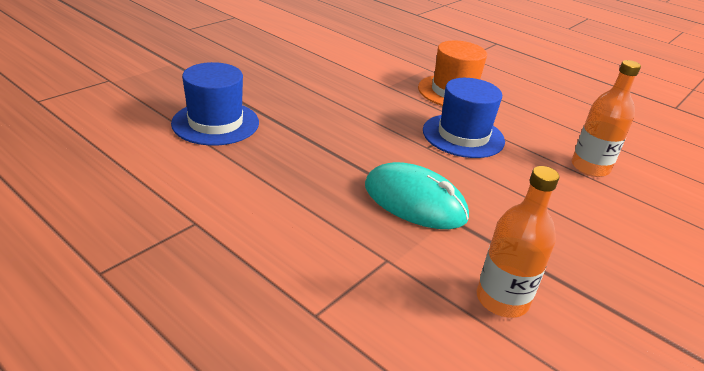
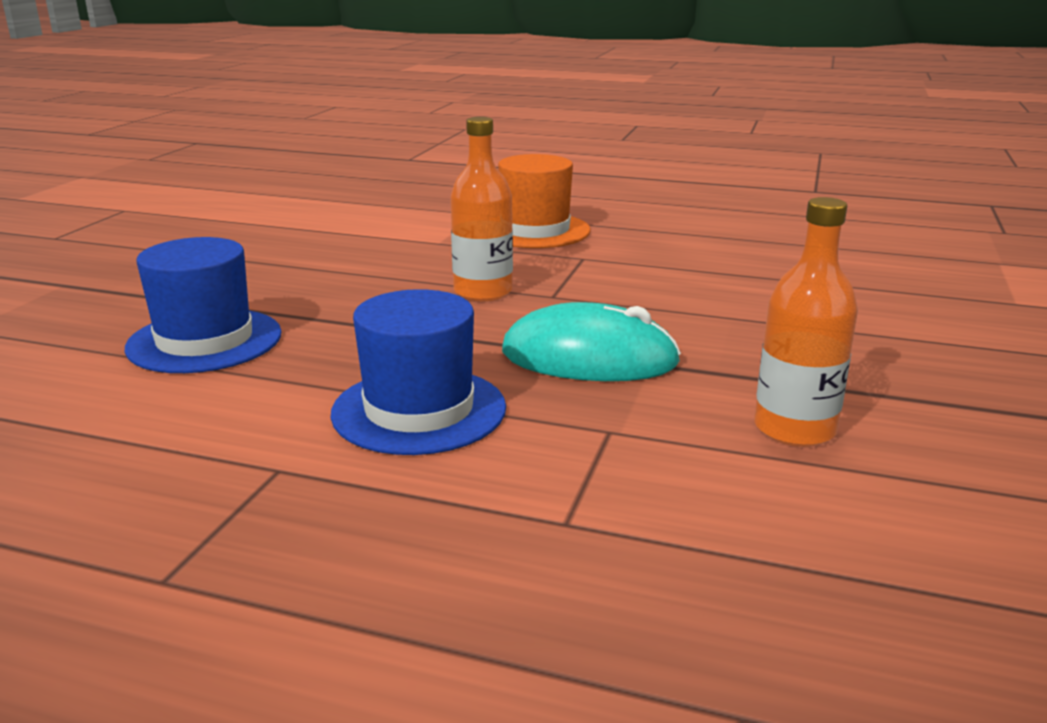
camera: 20 degrees left, 10 degrees down
blue hat [423,78,505,158] -> blue hat moved to [331,289,506,455]
orange bottle [572,60,641,177] -> orange bottle moved to [450,117,513,301]

